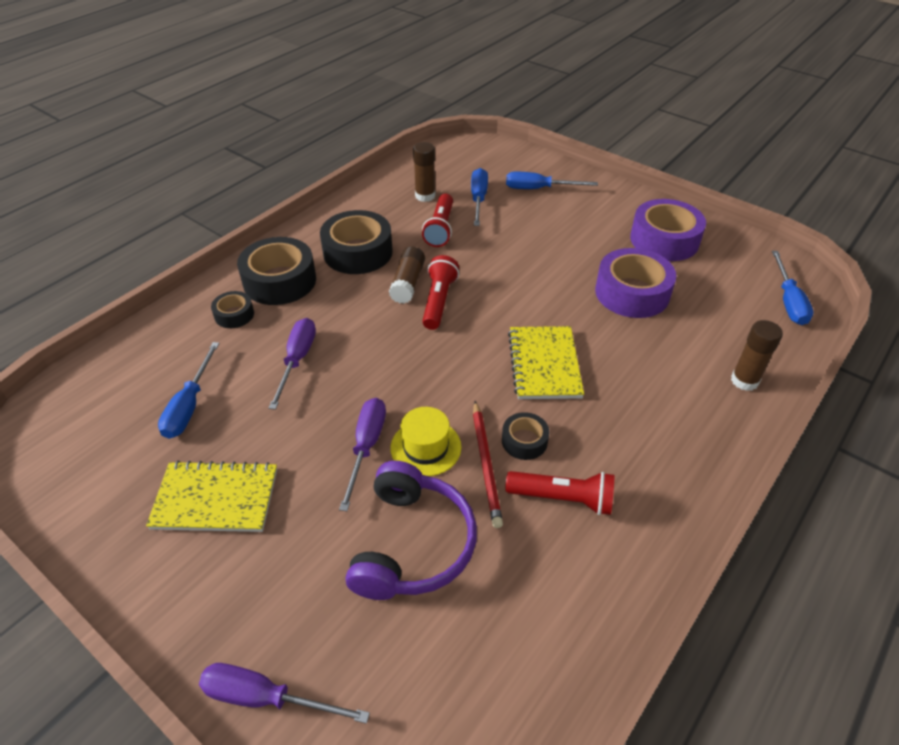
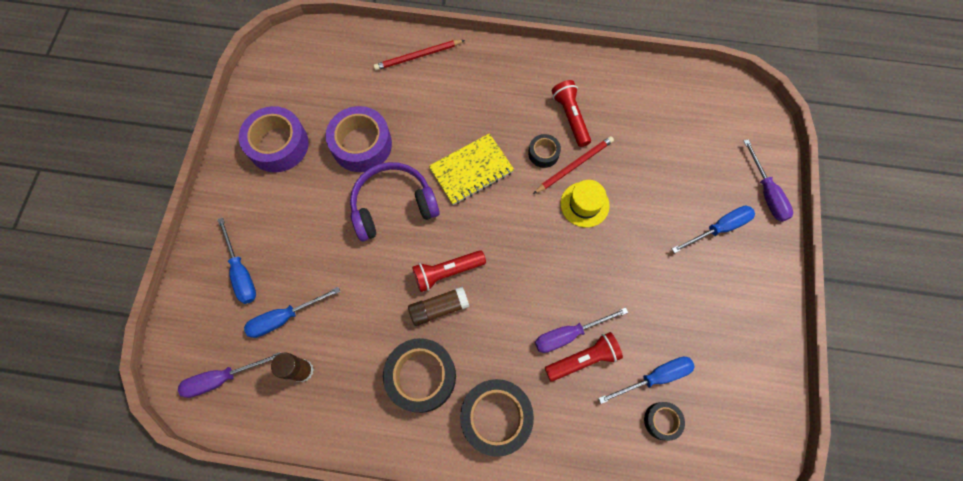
camera: 120 degrees left, 25 degrees up
yellow notebook [146,460,277,532] -> none
black tape [211,291,254,328] -> black tape moved to [644,402,685,441]
purple screwdriver [339,398,386,511] -> purple screwdriver moved to [178,352,281,398]
purple headphones [346,461,477,600] -> purple headphones moved to [350,162,439,241]
red flashlight [422,194,453,247] -> red flashlight moved to [545,332,623,381]
brown glue stick [731,320,783,391] -> red pencil [373,40,465,70]
blue screwdriver [772,251,814,325] -> blue screwdriver moved to [672,206,755,253]

